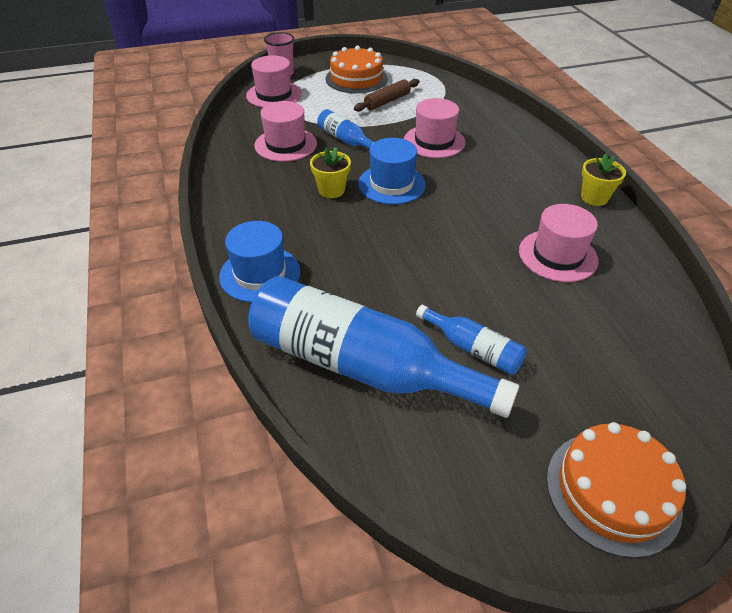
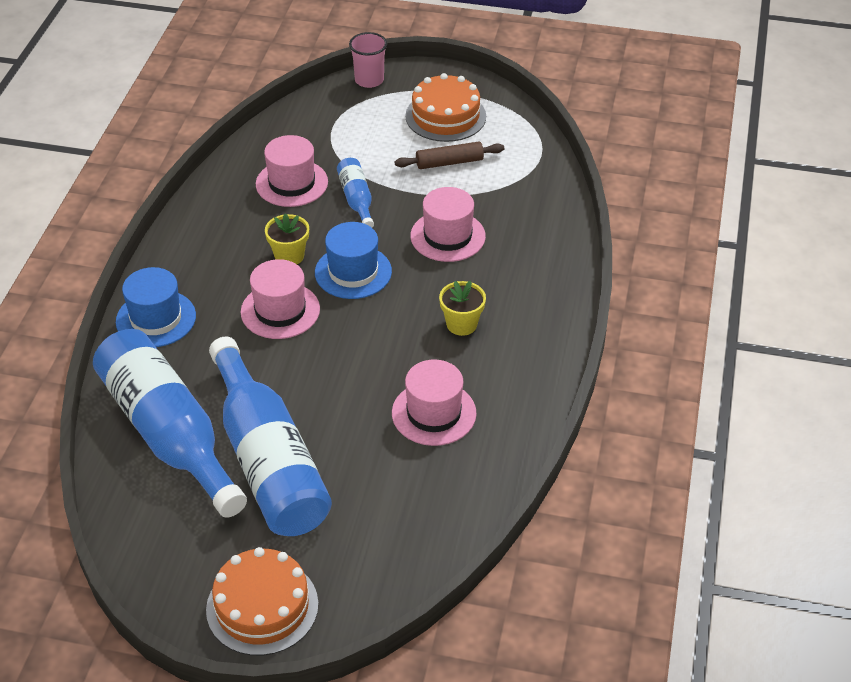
camera: 30 degrees right, 0 degrees up
pink hat [246,55,302,108] -> pink hat moved to [241,259,320,339]
blue bottle [416,305,527,375] -> blue bottle [209,336,332,536], size x2.21
yellow flower pot [581,153,626,206] -> yellow flower pot moved to [439,281,486,336]

